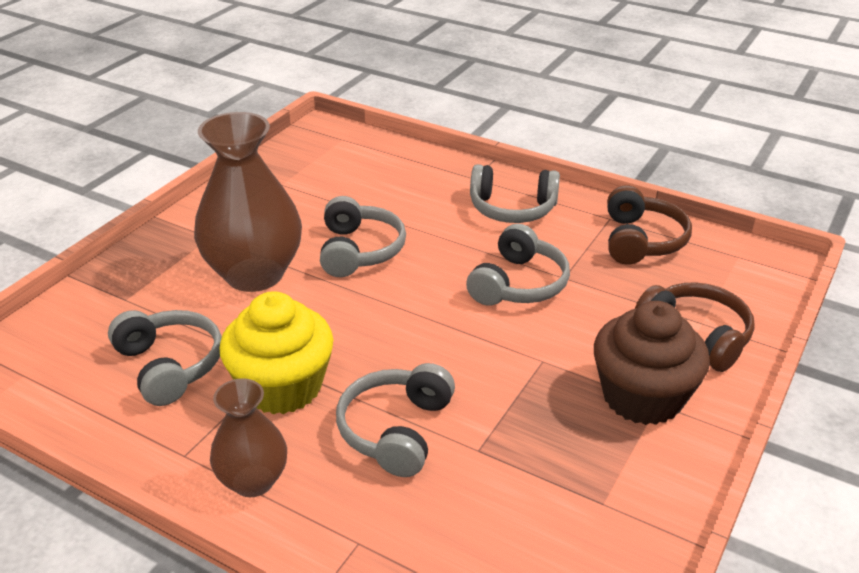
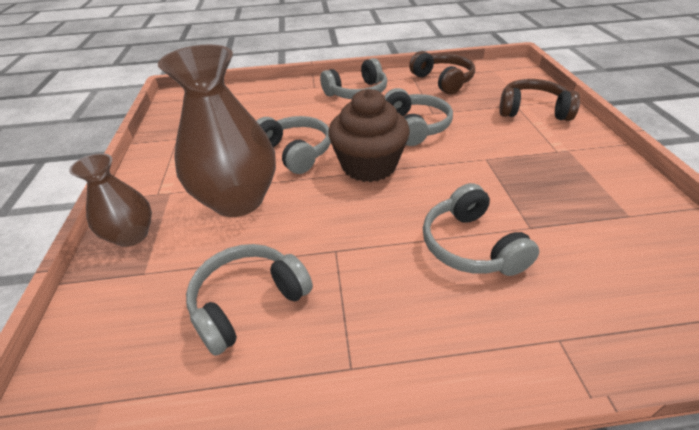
camera: 35 degrees left, 5 degrees up
grey headphones [108,310,222,406] -> grey headphones turned 60 degrees counterclockwise [186,244,313,356]
brown vase [210,378,287,497] -> brown vase moved to [69,153,152,247]
yellow cupcake [219,291,333,414] -> none
brown cupcake [594,301,710,425] -> brown cupcake moved to [328,89,410,182]

